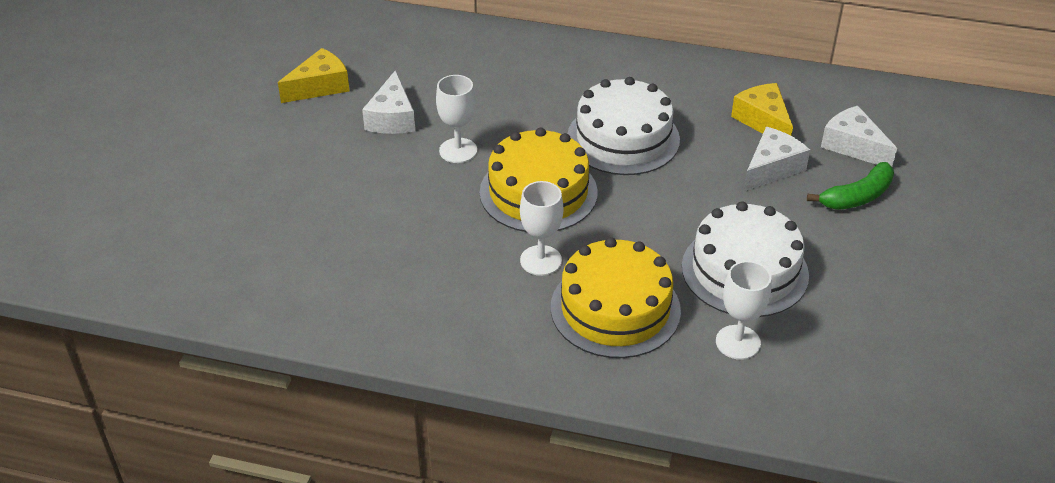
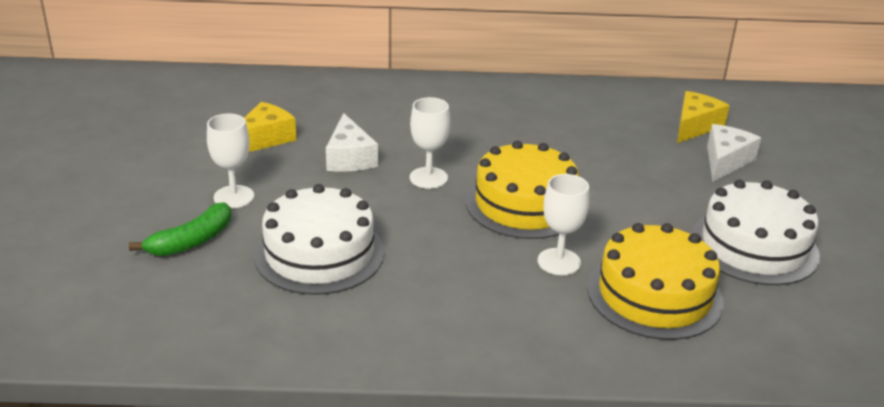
camera: 15 degrees left, 10 degrees down
white cake [568,77,680,175] -> white cake moved to [254,184,384,295]
white goblet [716,261,771,360] -> white goblet moved to [207,113,254,208]
yellow cheese [731,83,793,136] -> yellow cheese turned 75 degrees clockwise [677,91,730,143]
green banana [807,162,894,210] -> green banana moved to [129,202,231,256]
white cheese [821,106,897,166] -> none

